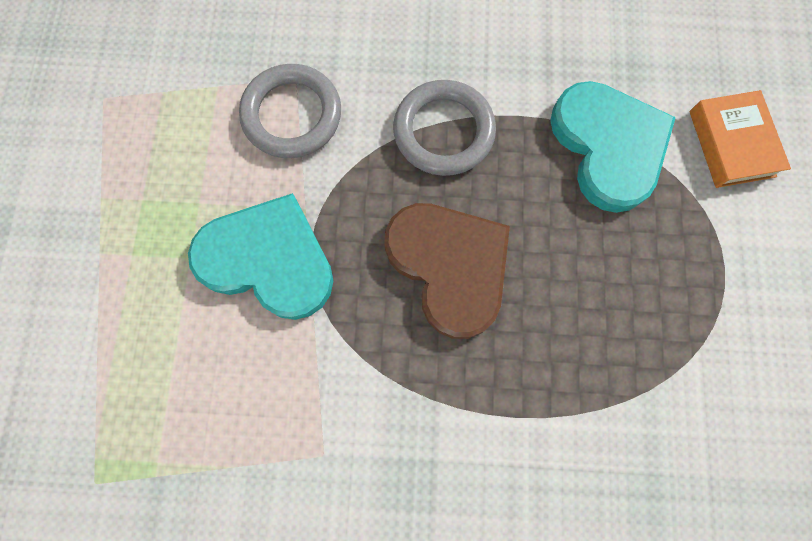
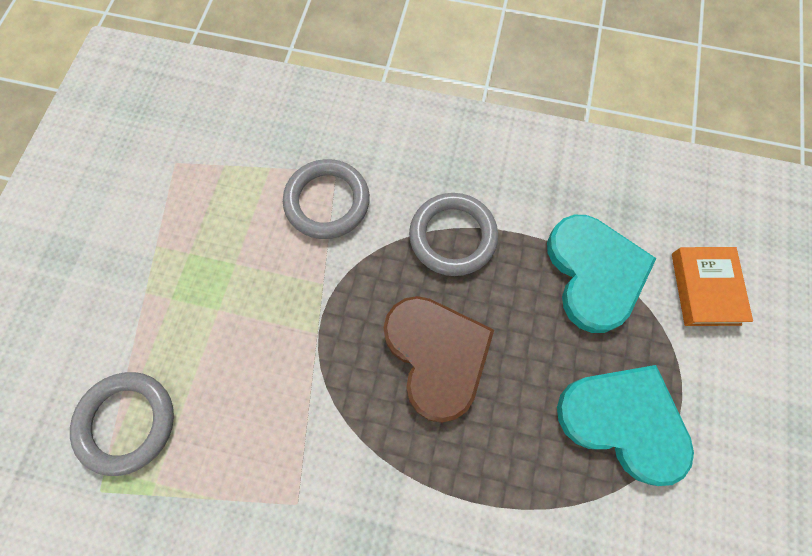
camera: 10 degrees right, 5 degrees down
turquoise heart [188,193,333,320] -> turquoise heart moved to [557,365,694,486]
none -> grey ring [70,372,174,476]

